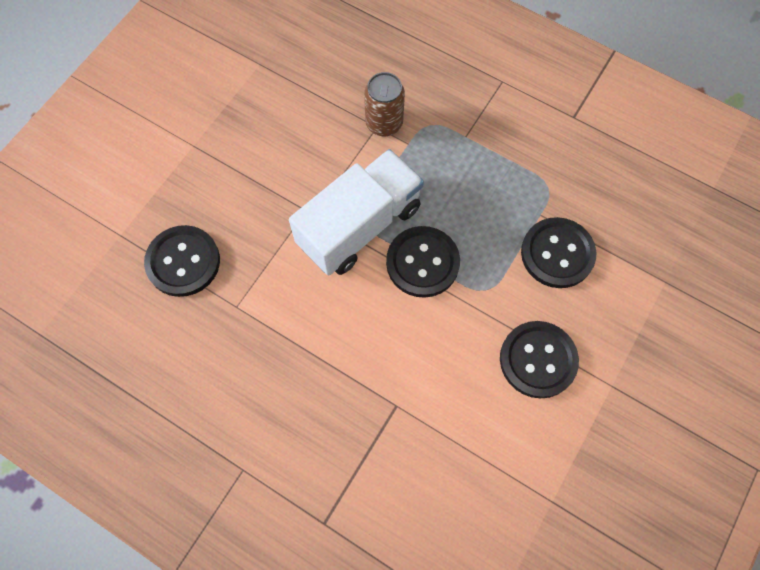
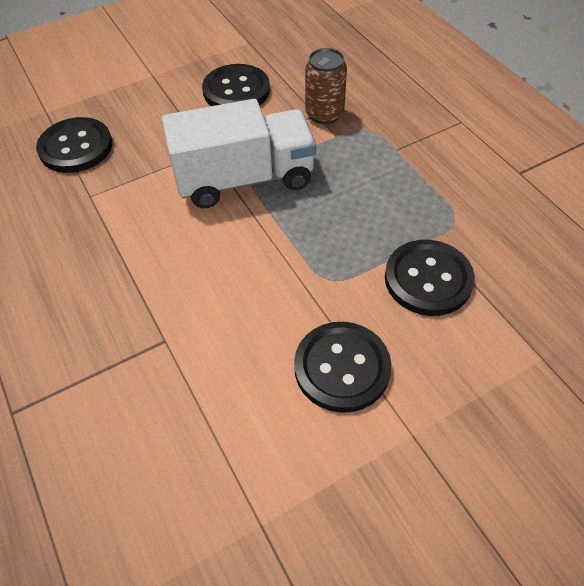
camera: 30 degrees right, 15 degrees down
black button [386,226,460,298] -> black button moved to [202,64,270,106]

